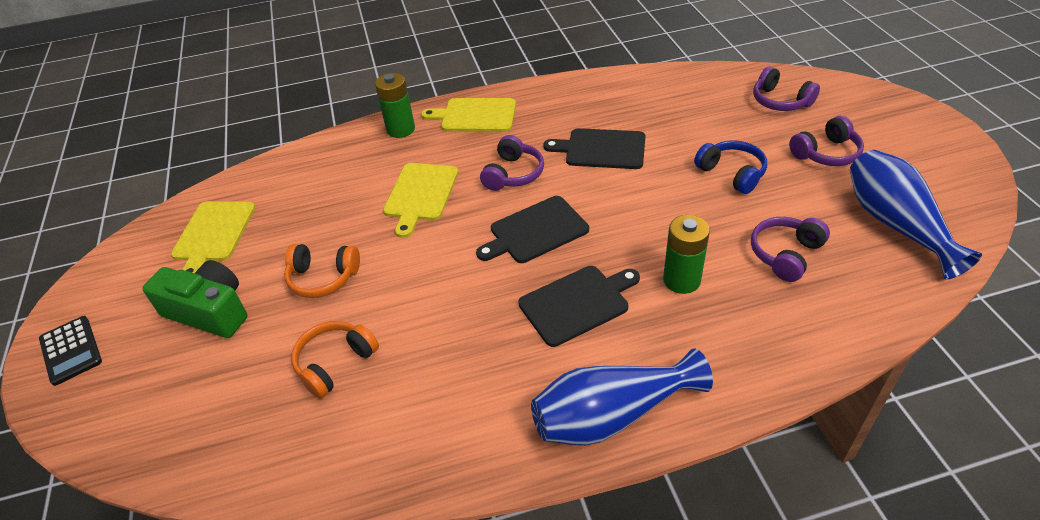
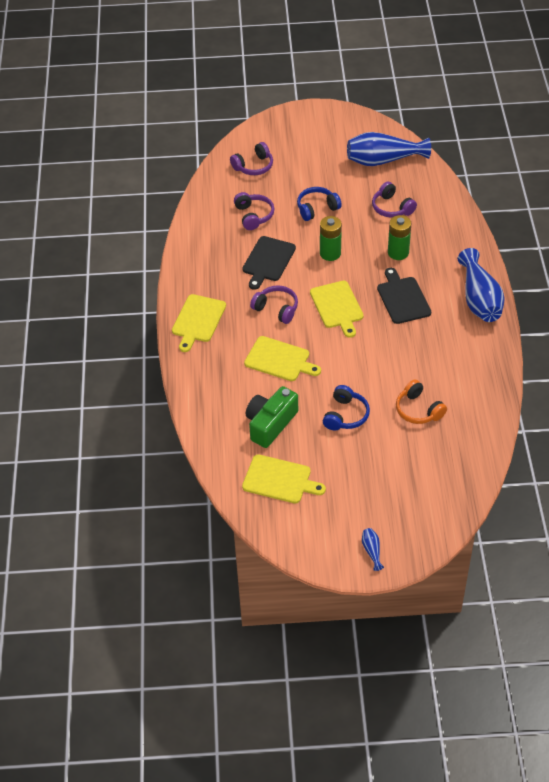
camera: 80 degrees left, 5 degrees up
black calculator [39,316,102,386] -> blue vase [362,528,384,571]
green camera [142,260,247,338] -> green camera moved to [246,386,298,448]
orange headphones [284,244,360,298] -> blue headphones [323,385,370,431]
green battery [375,73,415,138] -> green battery moved to [320,216,342,261]
black cutting board [476,196,589,263] -> yellow cutting board [310,281,364,338]
purple headphones [789,116,864,166] -> purple headphones moved to [234,192,274,230]

